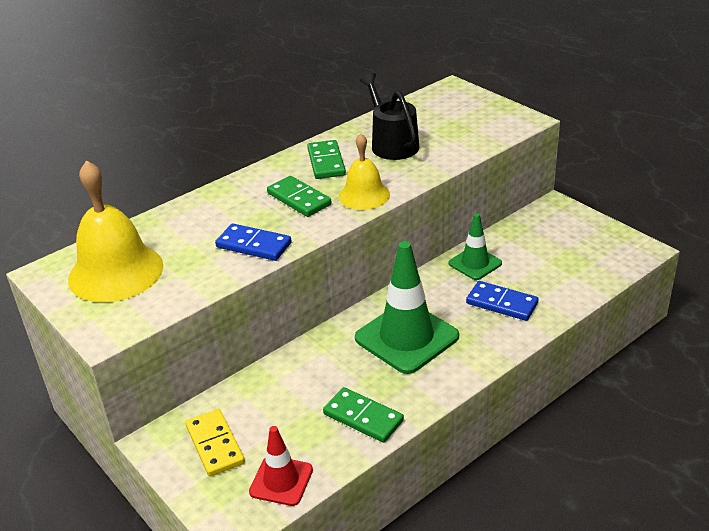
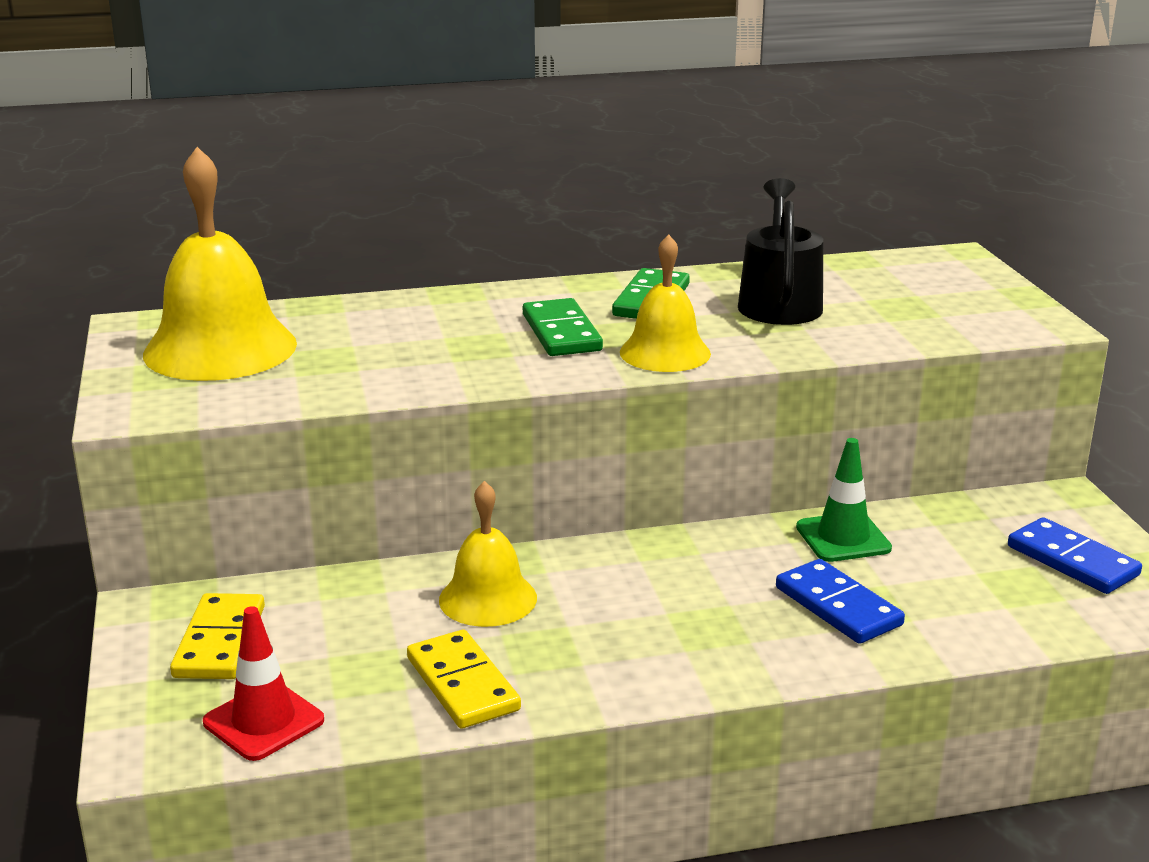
camera: 25 degrees right, 10 degrees down
blue domino [215,224,292,261] -> blue domino moved to [1008,517,1142,594]
green domino [323,387,404,443] -> yellow domino [407,630,521,729]
green traffic cone [355,241,459,374] -> none
none -> yellow bell [439,481,537,627]

